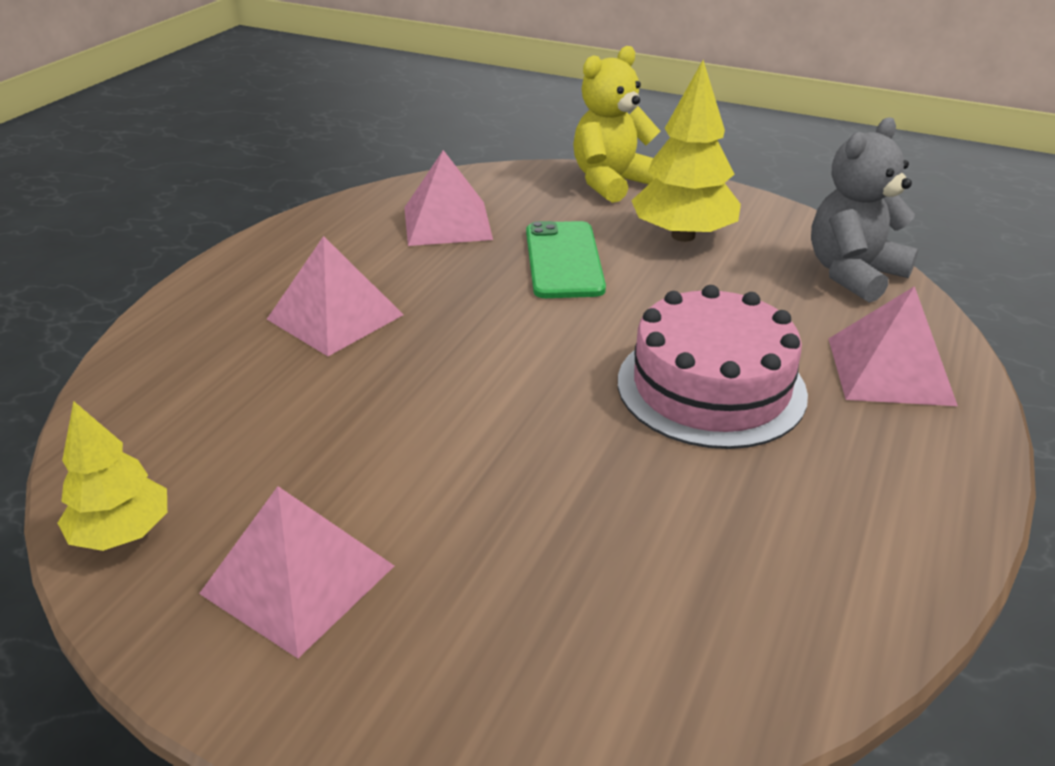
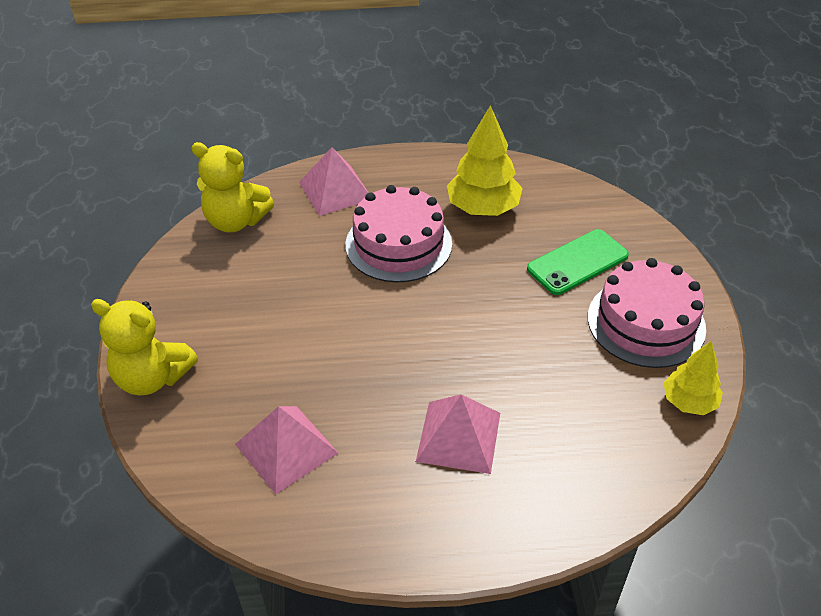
camera: 120 degrees left, 10 degrees up
pink pyramid [199,486,394,658] -> pink cake [588,258,706,368]
green phone [526,221,606,298] -> green phone moved to [527,229,629,295]
yellow tree [632,60,741,242] -> yellow tree moved to [447,105,523,216]
grey teddy bear [811,117,918,303] -> yellow teddy bear [191,142,274,233]

